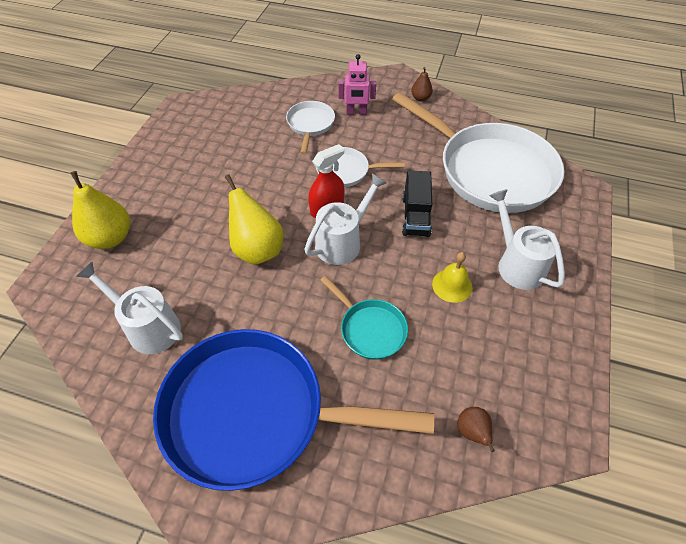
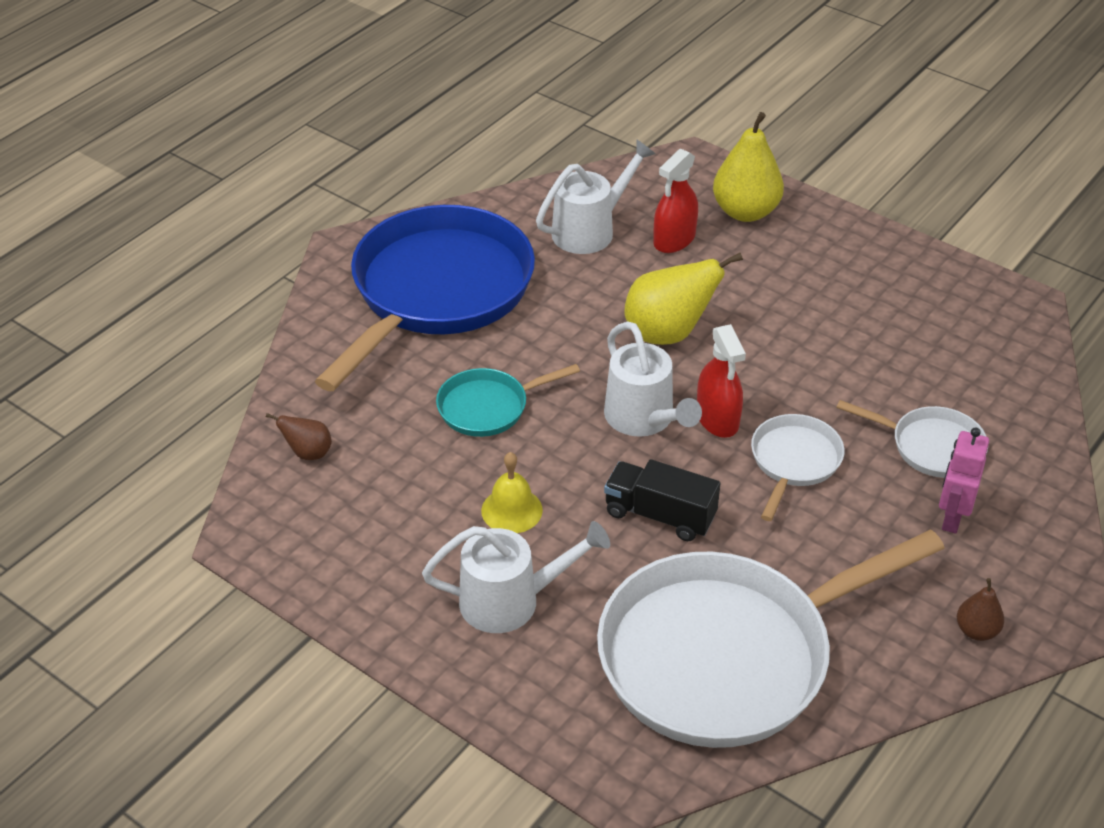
camera: 110 degrees right, 10 degrees down
none -> red spray bottle [653,148,698,253]

